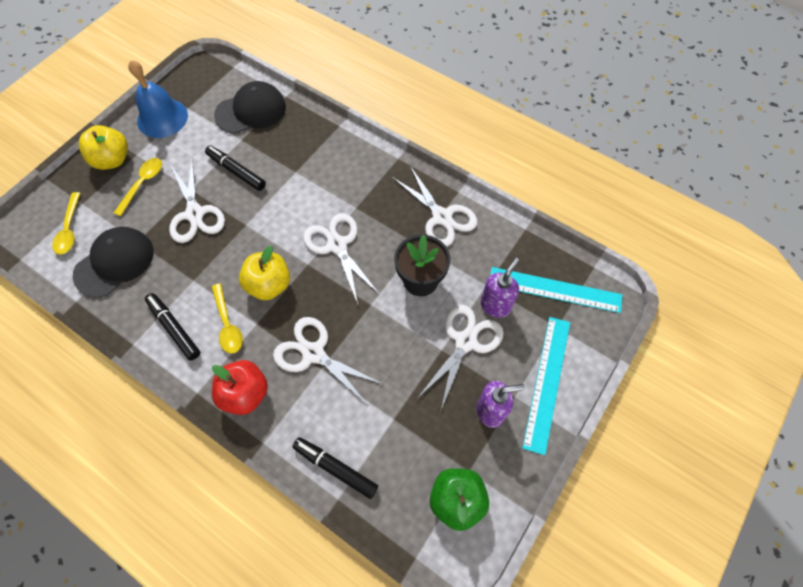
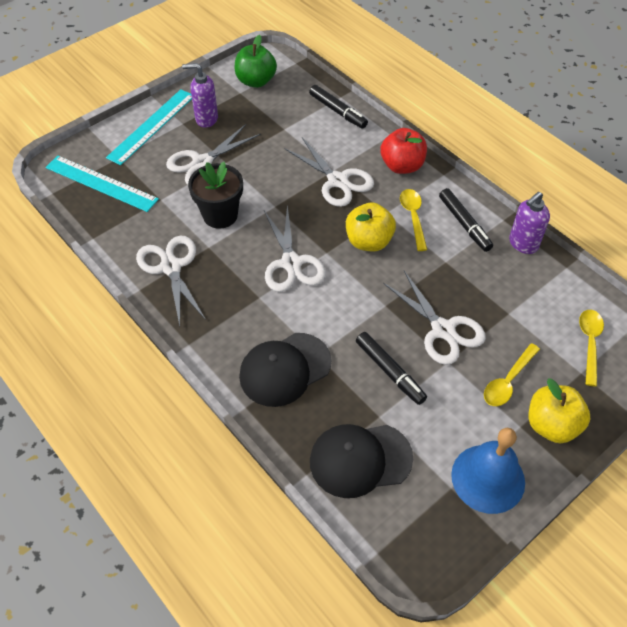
camera: 165 degrees left, 10 degrees down
black cap [73,227,154,298] -> black cap moved to [239,333,332,407]
white scissors [169,160,225,243] -> white scissors turned 150 degrees clockwise [383,271,486,365]
purple soap dispenser [481,258,519,318] -> purple soap dispenser moved to [509,192,550,254]

